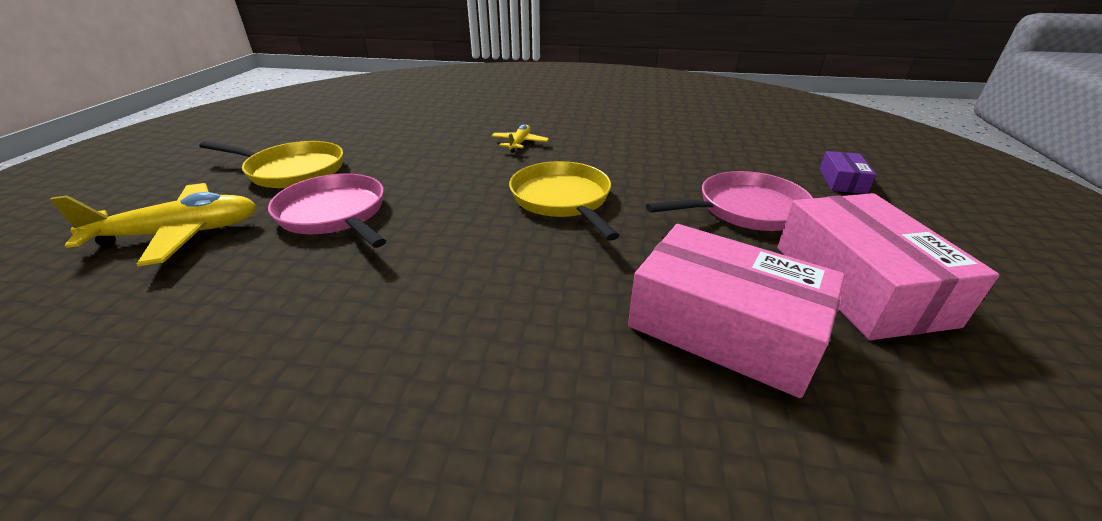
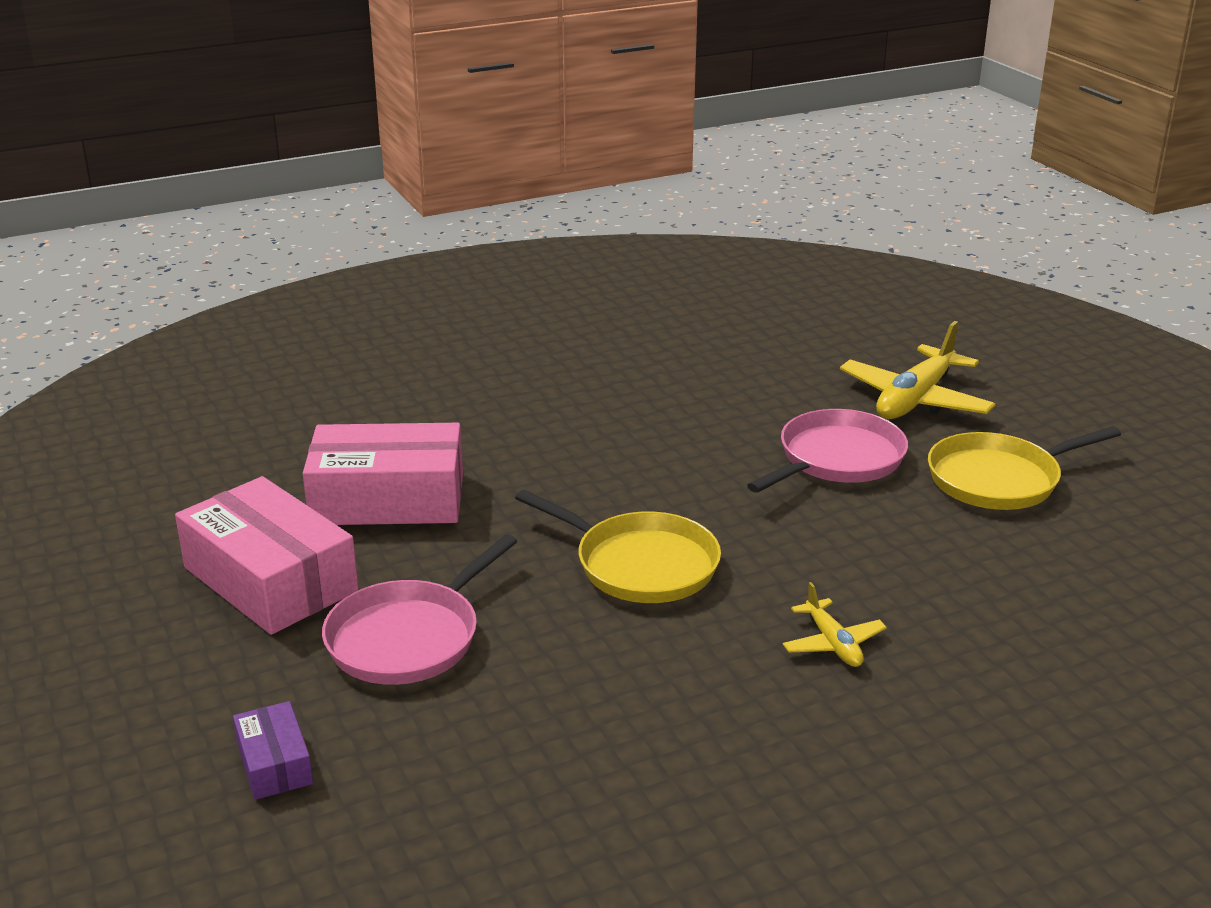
camera: 145 degrees right, 5 degrees down
pink pan [268,173,386,248] -> pink pan turned 60 degrees counterclockwise [747,409,908,493]

